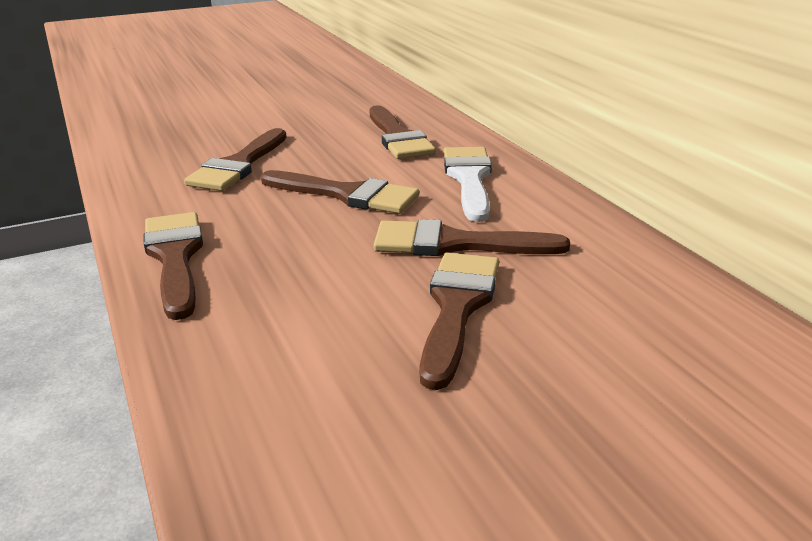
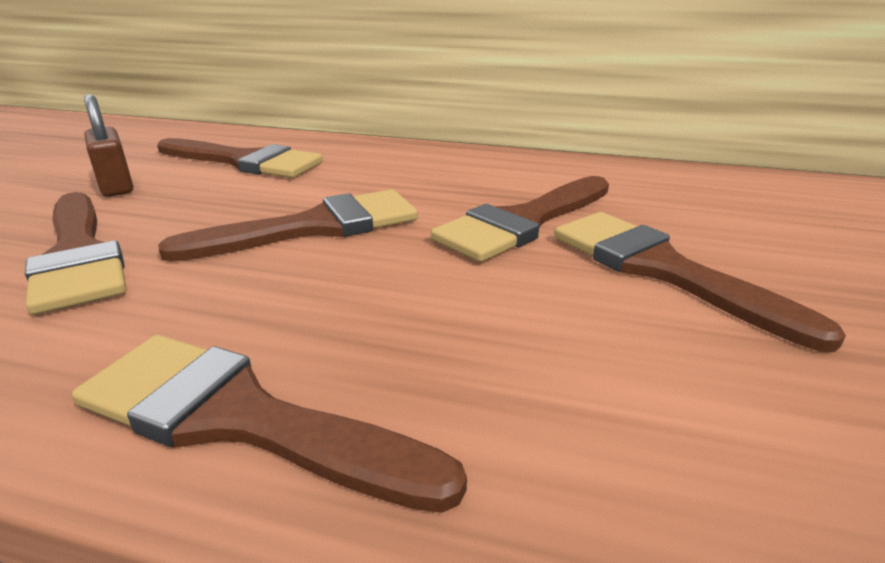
camera: 50 degrees left, 0 degrees up
white brush [444,147,492,222] -> none
none -> brown padlock [84,94,133,197]

